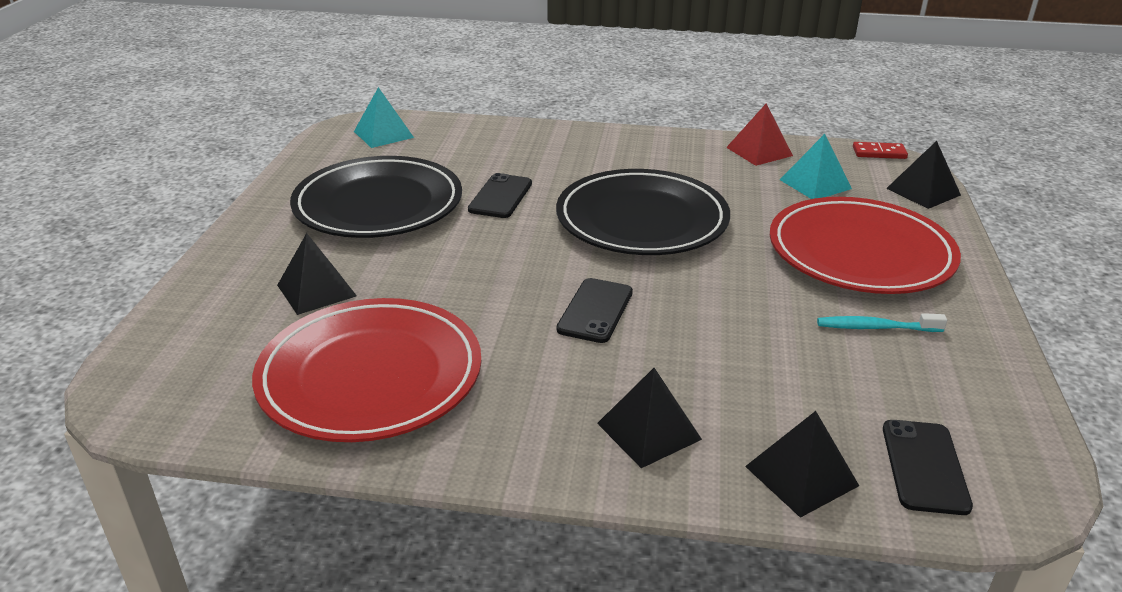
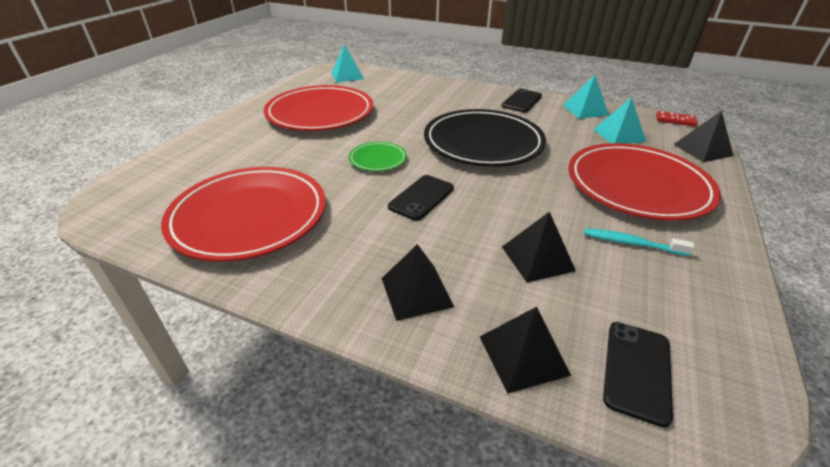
camera: 15 degrees right, 5 degrees up
black pyramid [277,233,357,315] -> black pyramid moved to [502,212,576,282]
black plate [290,156,462,238] -> red plate [264,85,373,131]
black phone [468,173,532,218] -> black phone moved to [502,88,542,112]
red pyramid [726,104,793,166] -> turquoise pyramid [563,75,609,119]
none -> green plate [349,142,407,171]

